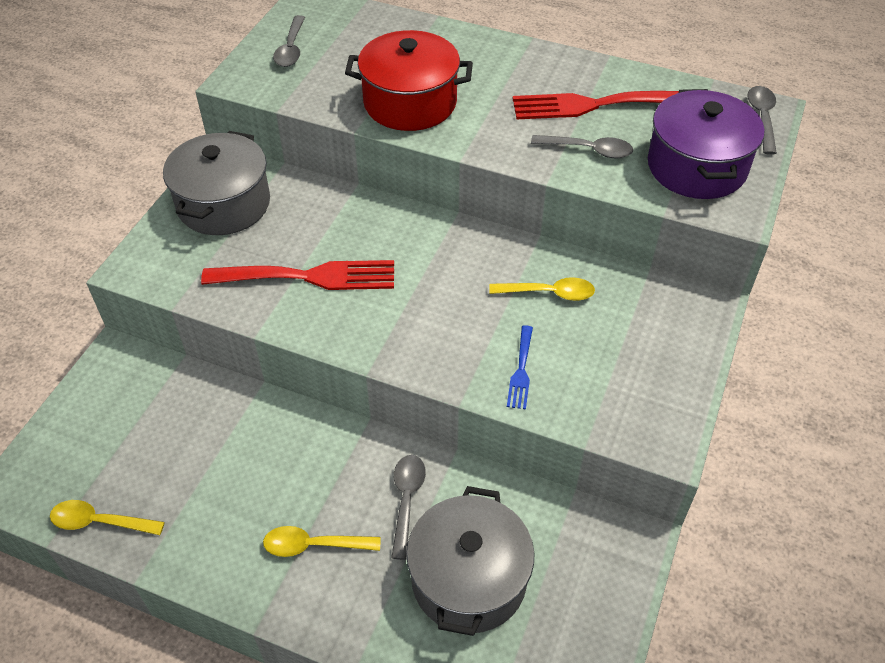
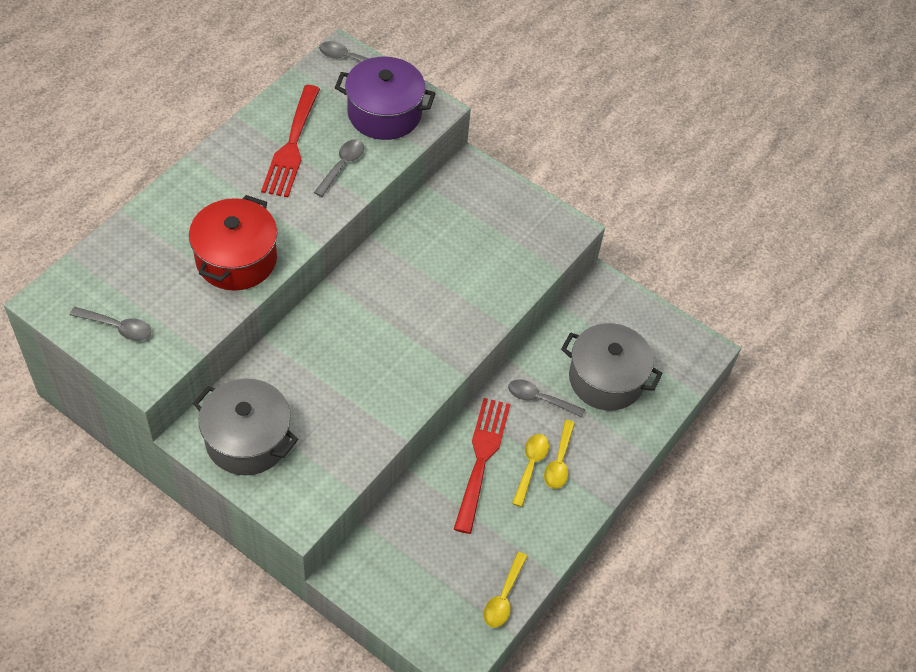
camera: 80 degrees left, 5 degrees up
red fork [201,260,394,290] -> red fork moved to [454,398,511,534]
yellow spoon [489,277,595,301] -> yellow spoon moved to [512,434,549,507]
blue fork [507,325,533,409] -> none

